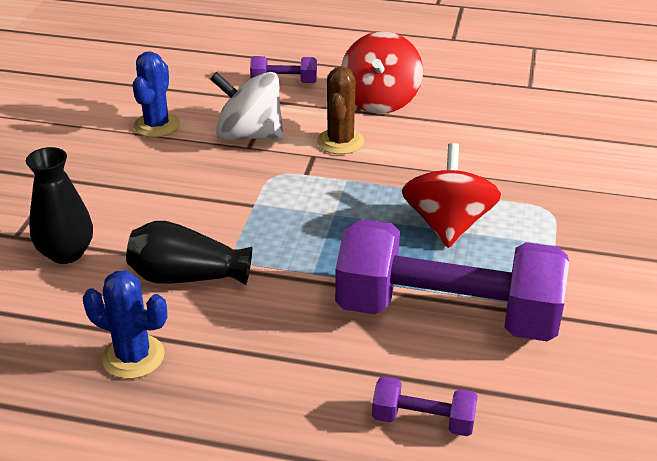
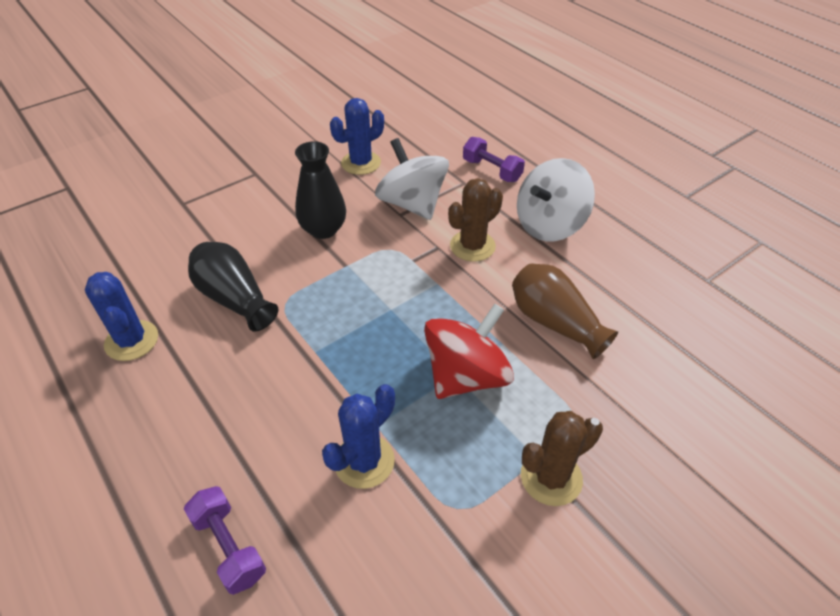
camera: 40 degrees right, 10 degrees up
black vase [26,147,93,264] -> black vase moved to [295,141,346,239]
purple dumbbell [335,219,569,341] -> blue cactus [322,384,395,489]
red spinning top [341,31,423,114] -> white spinning top [517,158,595,241]
none -> brown vase [512,263,618,359]
none -> brown cactus [521,411,603,506]

